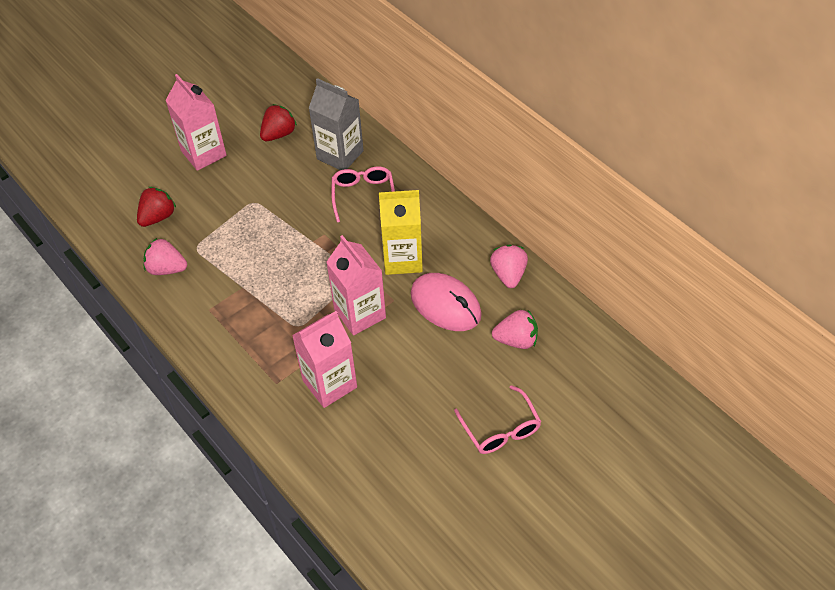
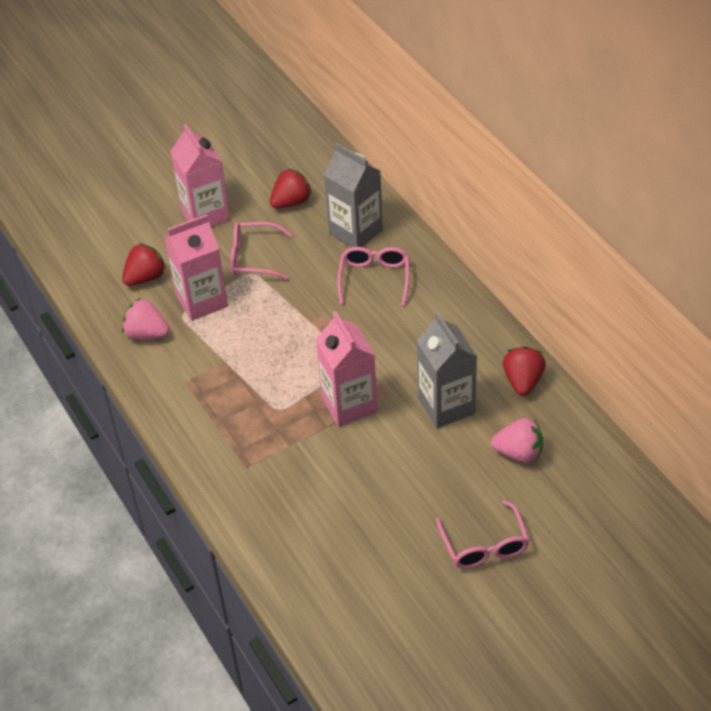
camera: 10 degrees right, 5 degrees down
pink carton [292,311,357,408] -> pink carton moved to [164,214,228,321]
yellow carton [379,190,423,275] -> none
pink mouse [411,273,482,331] -> grey carton [416,312,477,428]
pink strawberry [490,245,528,288] -> red strawberry [503,346,546,396]
none -> pink glasses [231,222,292,280]

